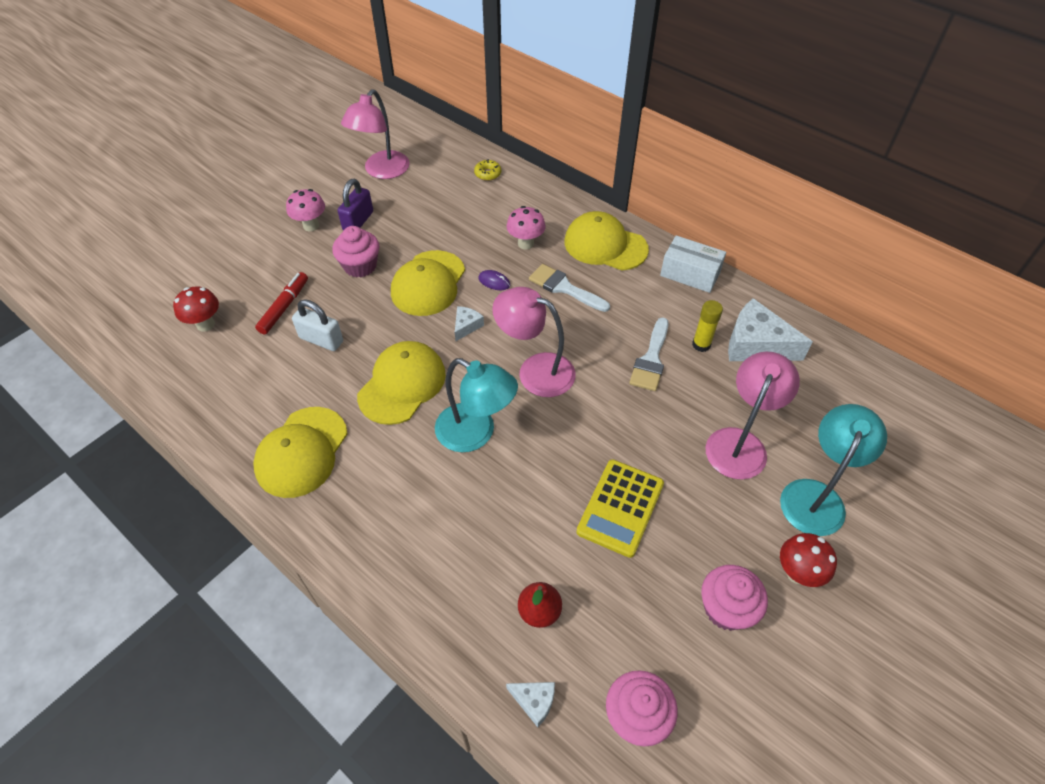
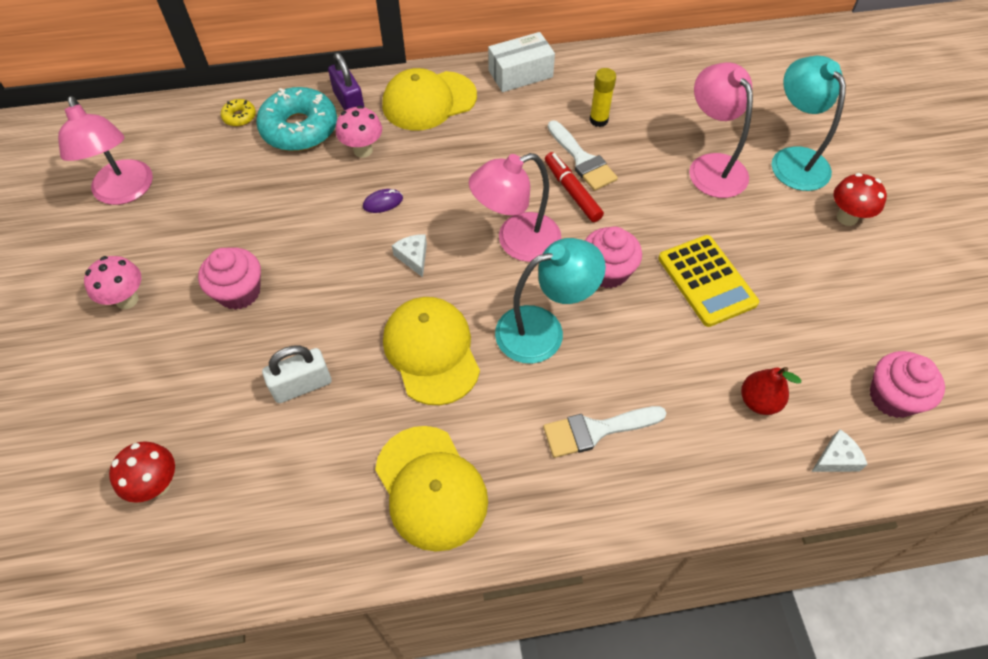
camera: 50 degrees left, 5 degrees up
red marker [255,272,308,335] -> red marker moved to [545,152,604,222]
purple padlock [338,179,373,231] -> purple padlock moved to [328,53,364,111]
yellow cap [391,250,465,316] -> none
white brush [529,264,610,312] -> white brush moved to [543,406,667,458]
pink cupcake [701,565,768,631] -> pink cupcake moved to [585,227,642,288]
white cheese [728,298,813,361] -> none
none -> turquoise donut [256,87,337,151]

